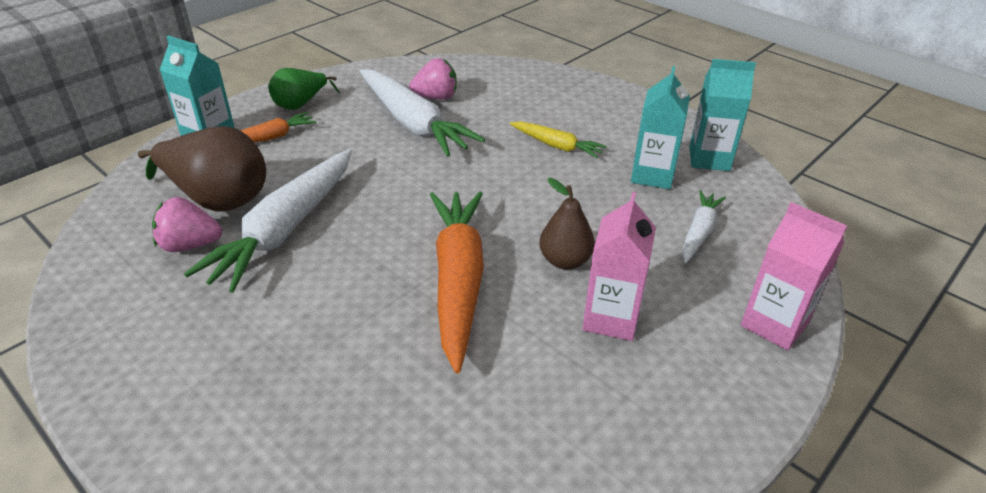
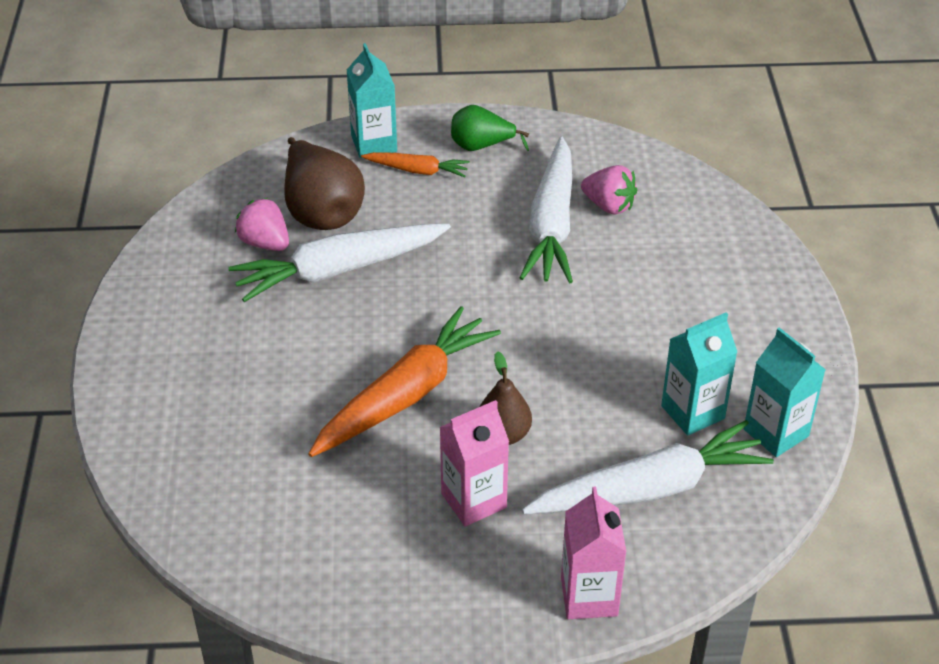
camera: 45 degrees right, 5 degrees up
yellow carrot [510,122,607,158] -> none
white carrot [682,190,726,263] -> white carrot [522,420,774,514], size x1.93

